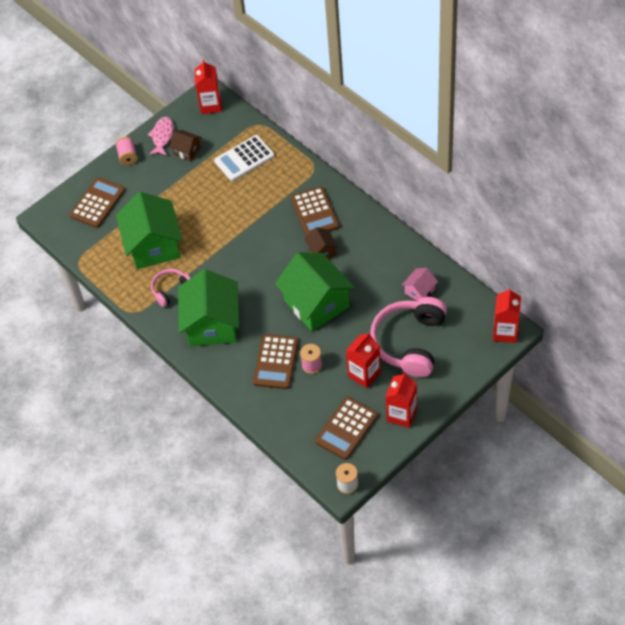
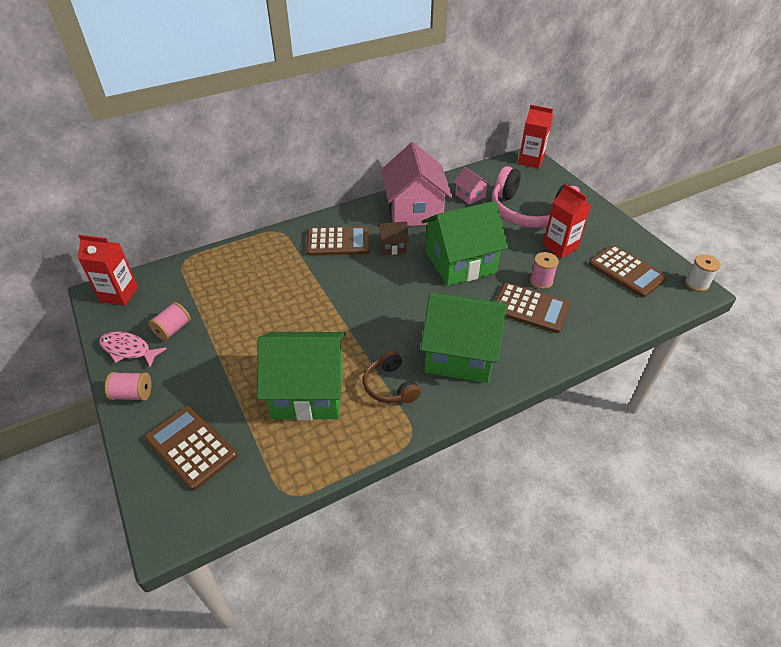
camera: 80 degrees left, 10 degrees down
pink headphones [151,269,191,307] -> brown headphones [363,350,421,403]
brown house [169,130,201,161] -> pink spool [148,302,191,341]
white calculator [214,135,275,181] -> none
red carton [386,372,417,428] -> none
none -> pink house [381,142,452,226]

